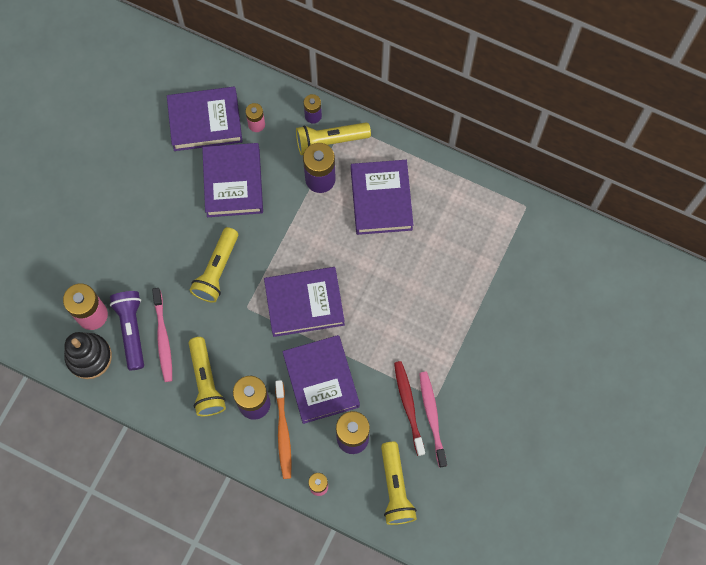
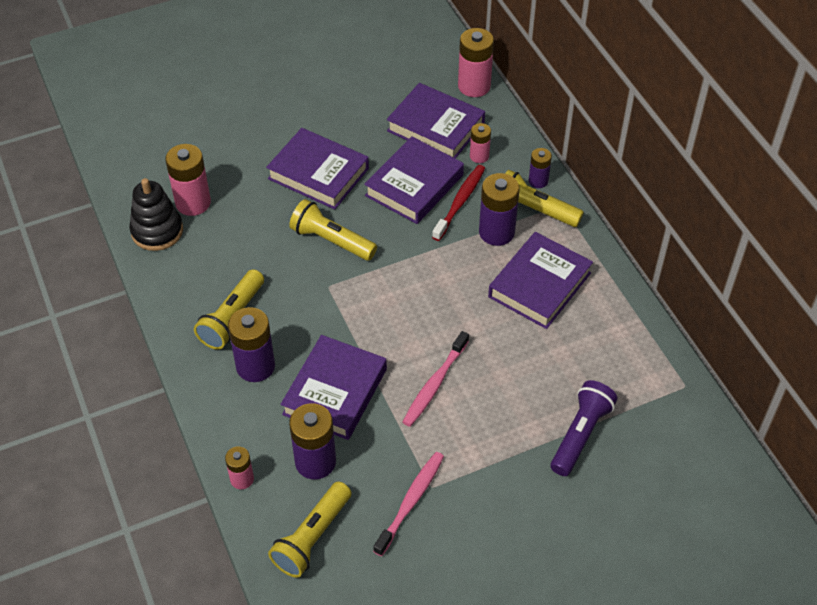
camera: 40 degrees right, 20 degrees down
purple flashlight [110,291,144,370] -> purple flashlight moved to [551,380,617,476]
pink toothbrush [152,288,172,382] -> pink toothbrush moved to [403,331,469,427]
yellow flashlight [190,227,238,303] -> yellow flashlight turned 60 degrees clockwise [289,199,377,261]
purple book [264,267,345,337] -> purple book moved to [266,128,369,210]
orange toothbrush [275,380,292,479] -> none
red toothbrush [394,361,425,456] -> red toothbrush moved to [432,165,485,241]
none -> pink battery [458,28,494,97]

